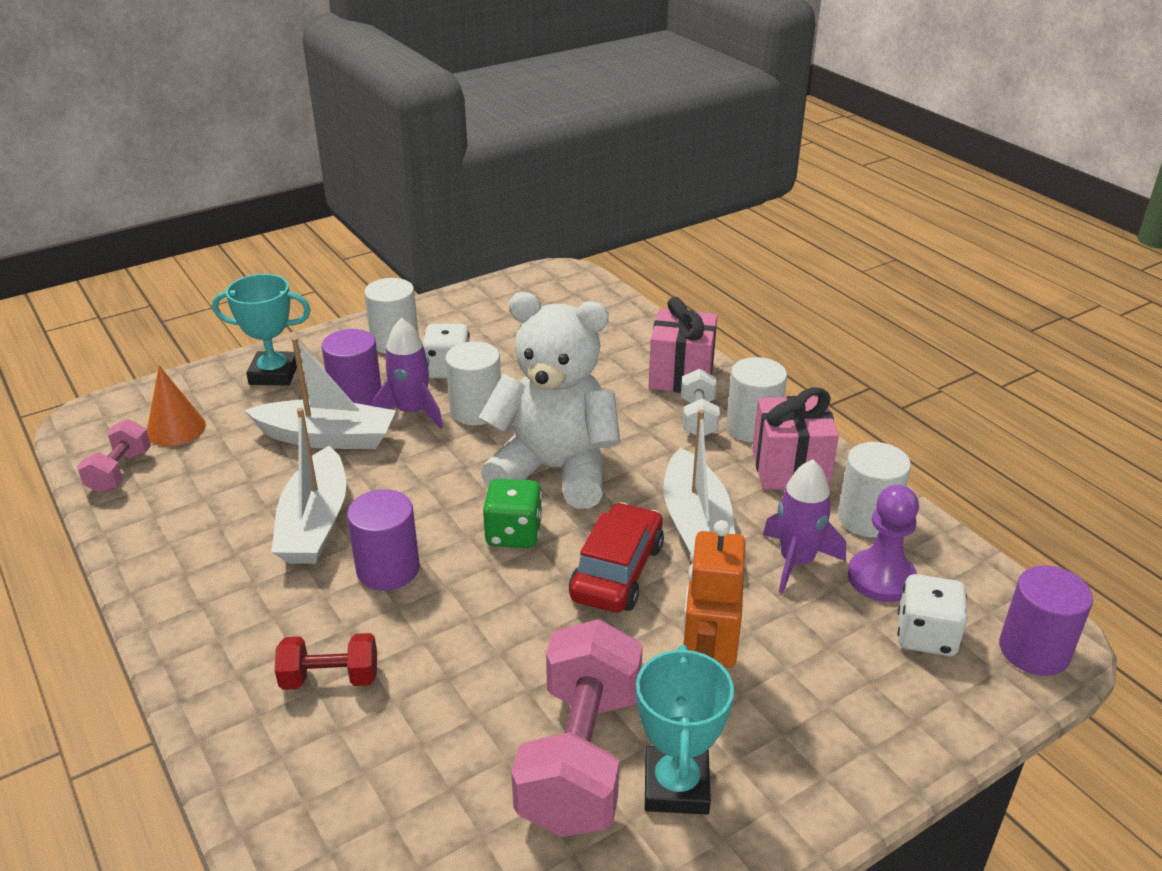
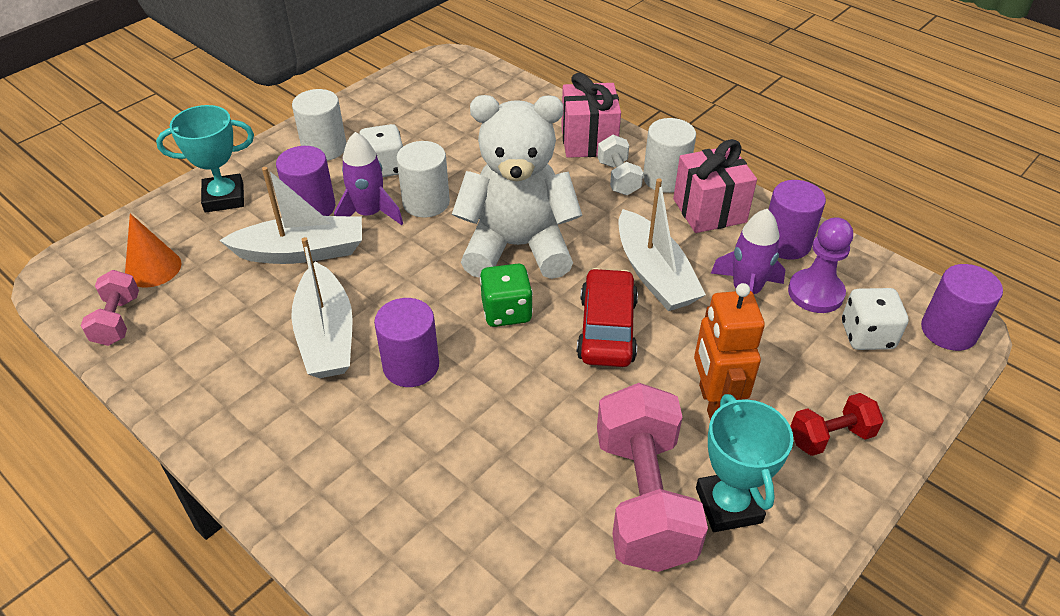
camera: 15 degrees left, 10 degrees up
red dumbbell [275,633,377,690] -> red dumbbell moved to [790,393,884,456]
white cylinder [838,442,911,537] -> purple cylinder [768,180,826,260]

